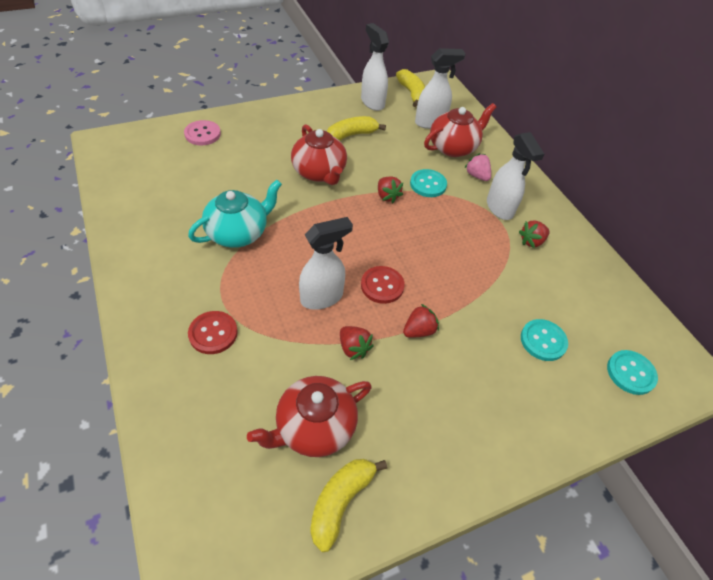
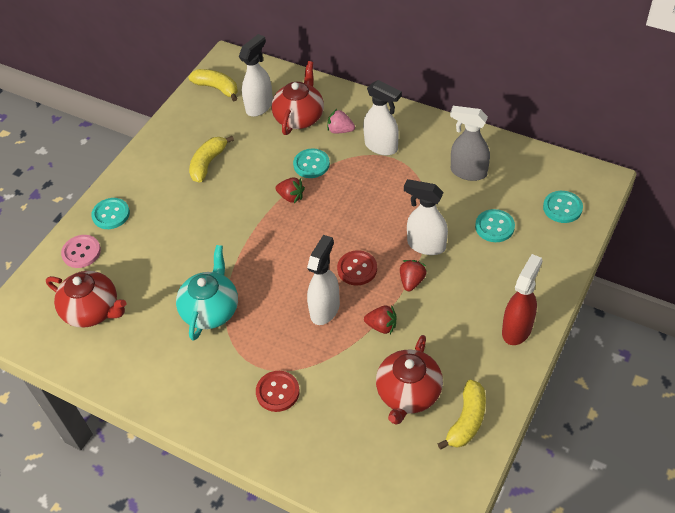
camera: 30 degrees left, 0 degrees up
red teapot [291,124,347,185] -> red teapot moved to [46,271,126,328]
yellow banana [310,459,387,552] -> yellow banana turned 150 degrees counterclockwise [438,380,486,450]
white spray bottle [361,23,389,111] -> white spray bottle moved to [404,179,448,255]
red strawberry [519,220,550,248] -> none
none -> turquoise button [91,198,130,229]
none -> grey spray bottle [450,106,490,181]
none -> red spray bottle [502,254,543,345]

